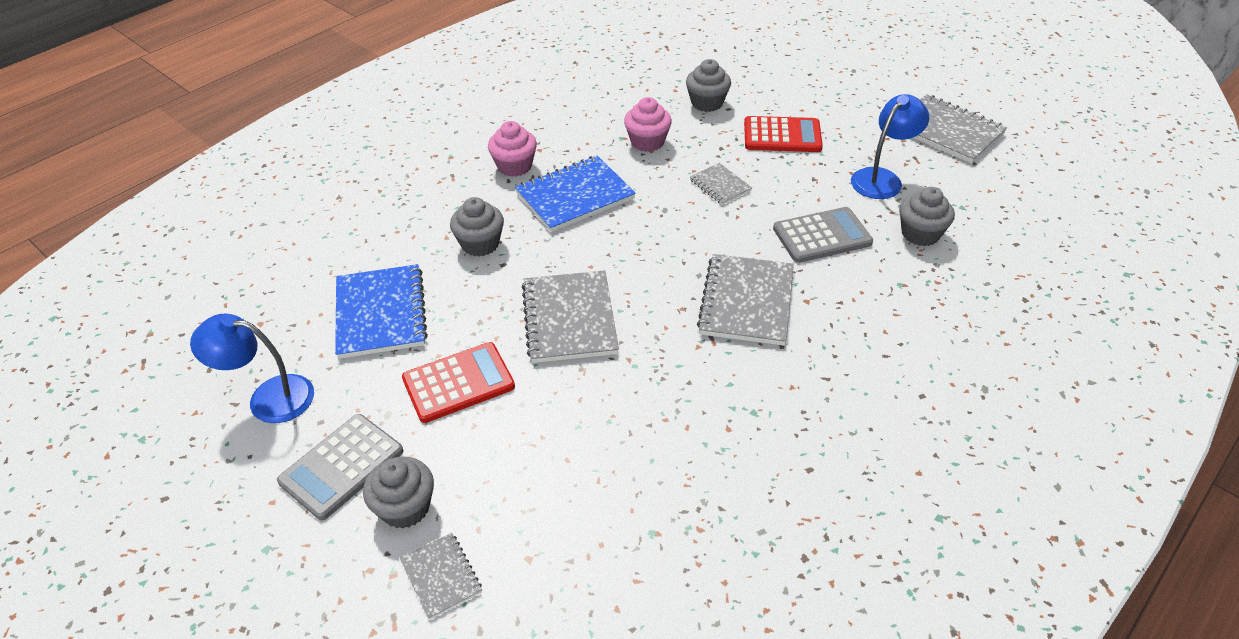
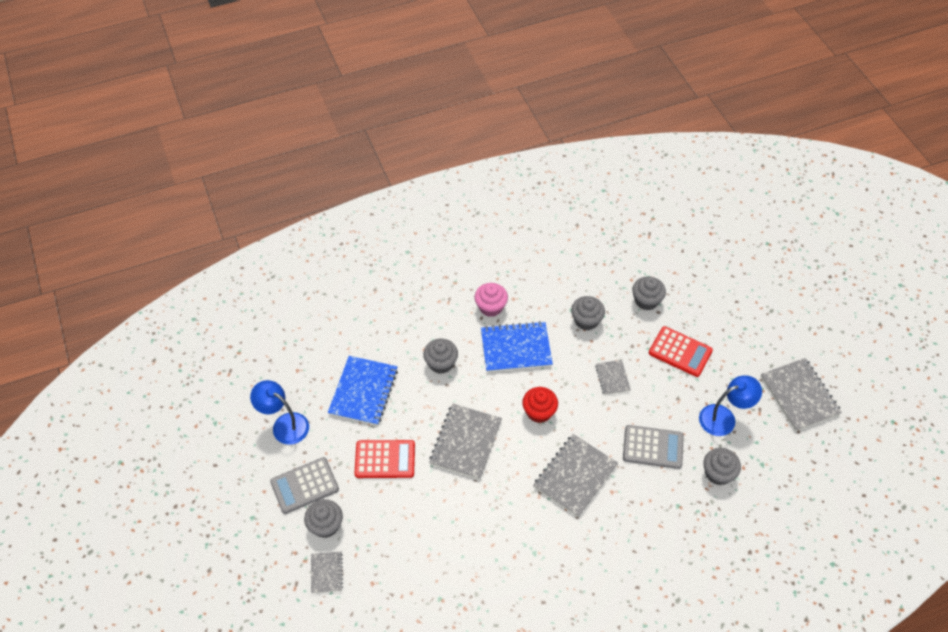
camera: 25 degrees right, 10 degrees up
pink cupcake [624,97,672,152] -> grey cupcake [571,296,605,330]
none -> red cupcake [522,387,558,423]

